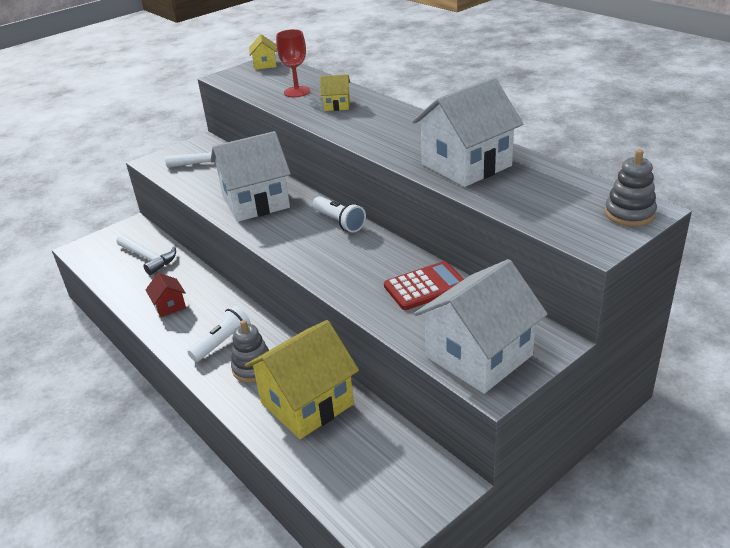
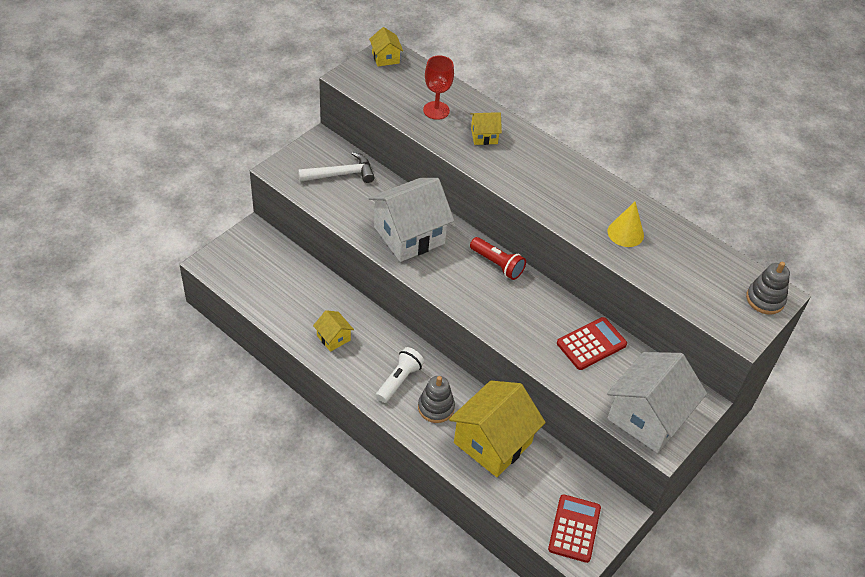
camera: 15 degrees left, 15 degrees up
white hammer [116,234,176,275] -> none
red house [146,273,186,317] -> yellow house [313,310,354,352]
white flashlight [312,196,366,233] -> red flashlight [470,237,526,280]
white house [412,77,523,187] -> yellow cone [608,202,644,247]
none -> red calculator [548,494,601,563]

